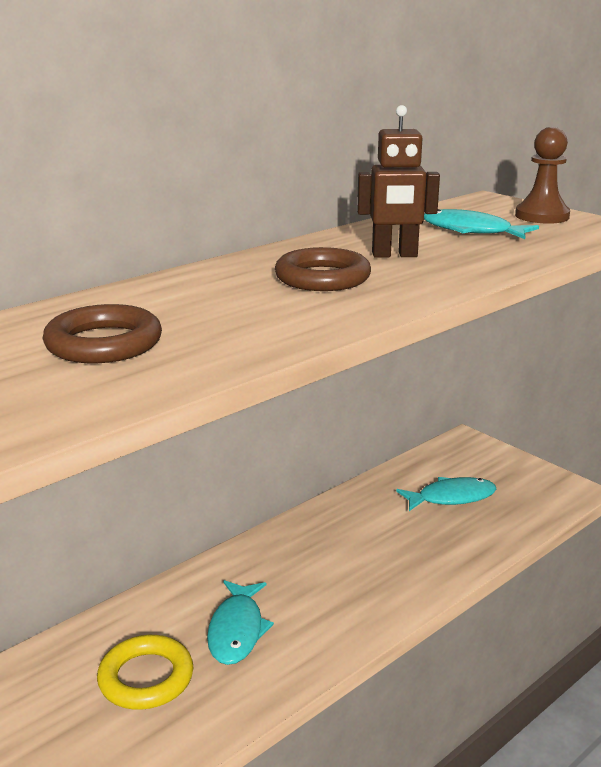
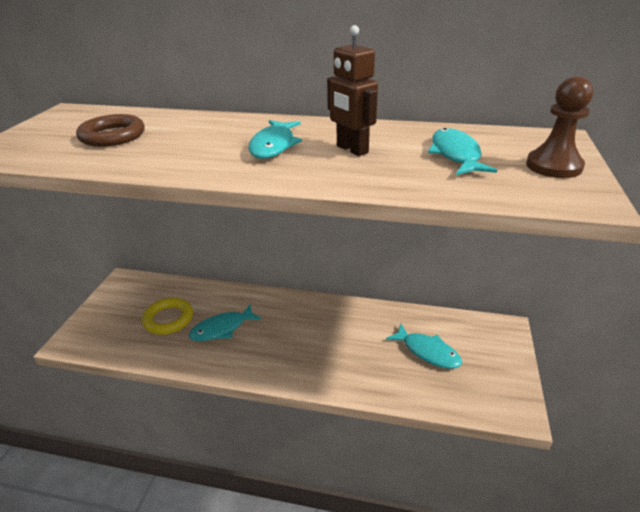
camera: 55 degrees right, 10 degrees up
brown ring [275,247,371,291] -> turquoise fish [248,120,302,159]

